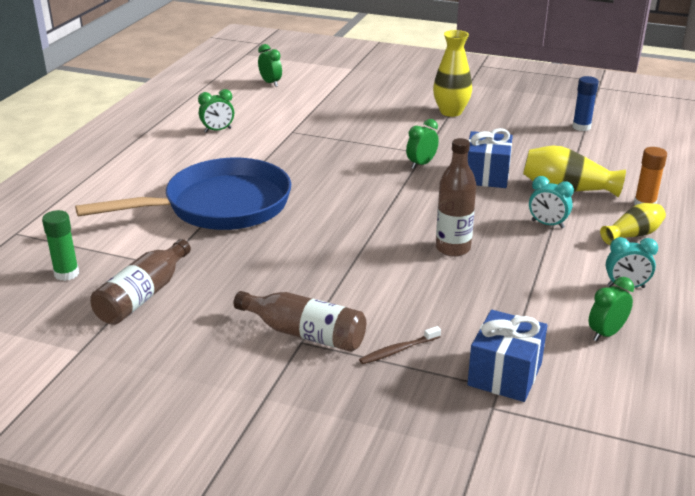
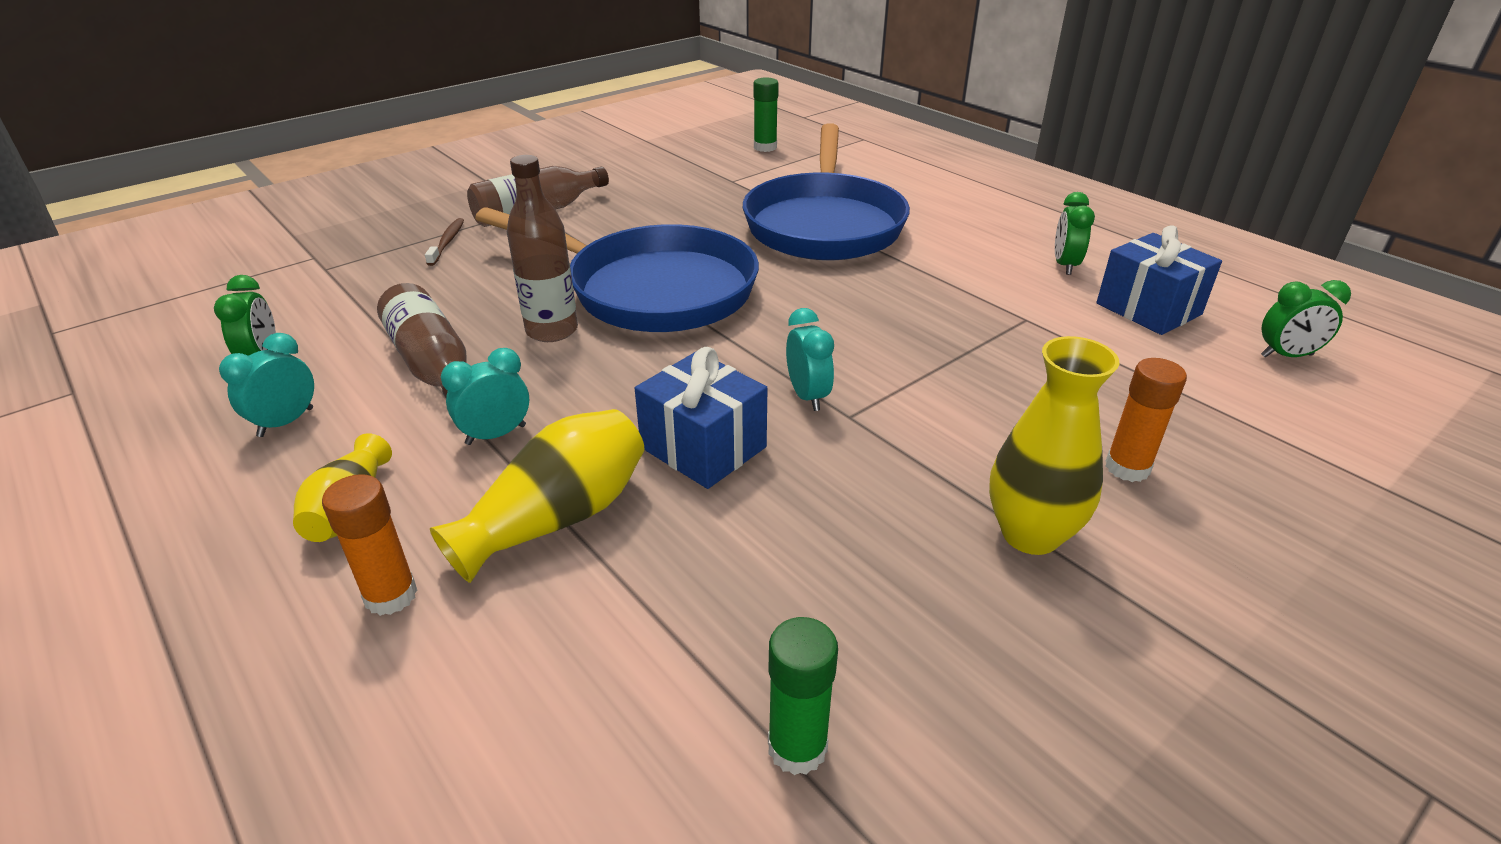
camera: 120 degrees right, 5 degrees up
brown bottle [90,239,191,325] -> brown bottle moved to [377,283,467,398]
green clock [406,119,439,169] -> turquoise clock [786,308,834,411]
blue gift [467,310,547,402] -> blue gift moved to [1096,226,1222,335]
blue glue stick [572,76,599,131] -> green glue stick [768,617,838,775]
none -> blue pan [475,208,759,332]
none -> orange glue stick [1106,358,1187,482]

